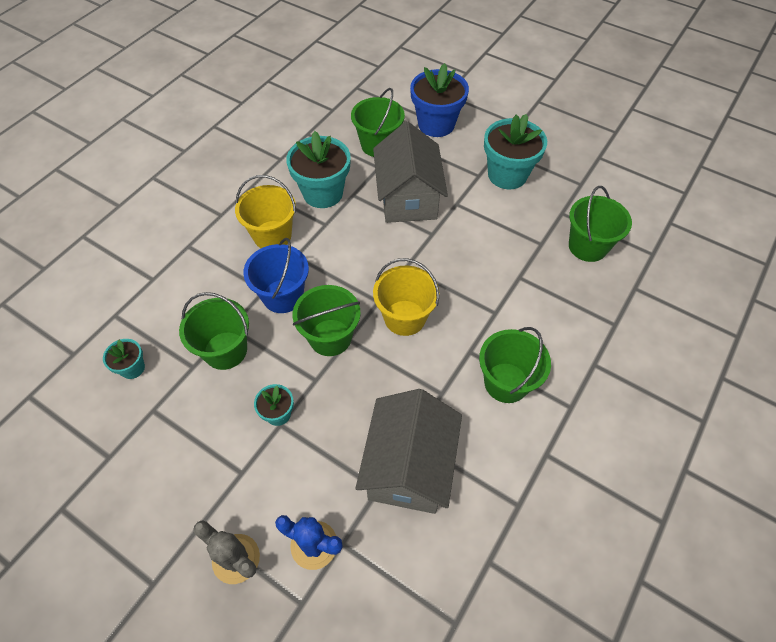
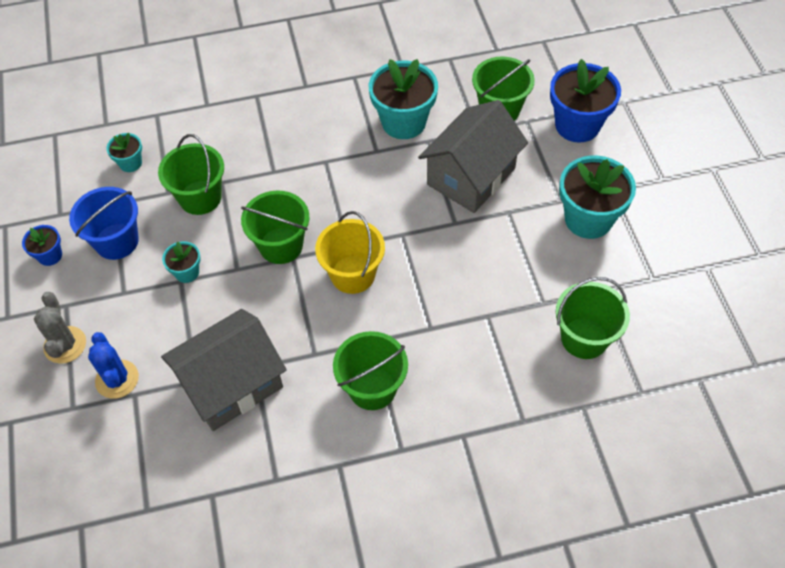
camera: 45 degrees right, 0 degrees up
yellow bucket [235,175,296,248] -> none
blue bucket [243,238,309,313] -> blue bucket moved to [69,187,139,260]
none -> blue flower pot [22,225,62,266]

